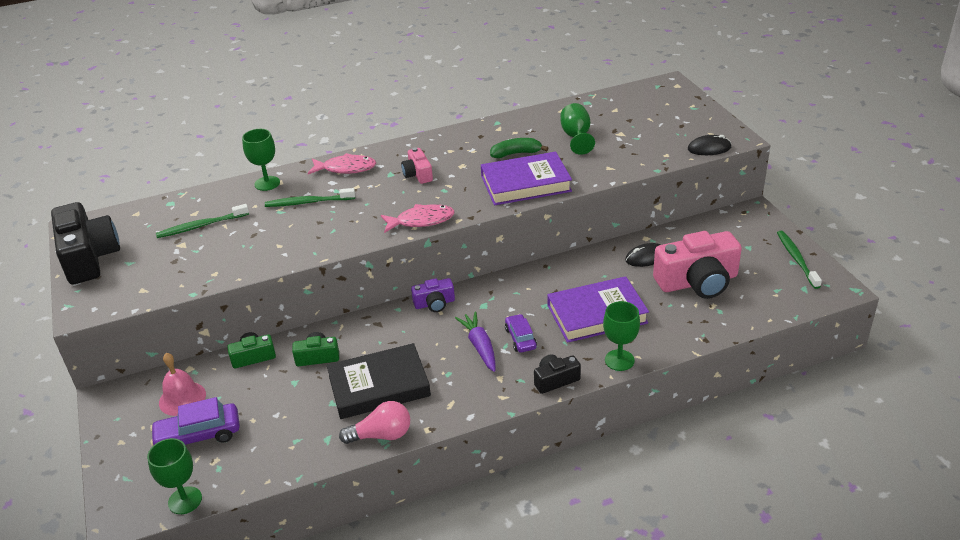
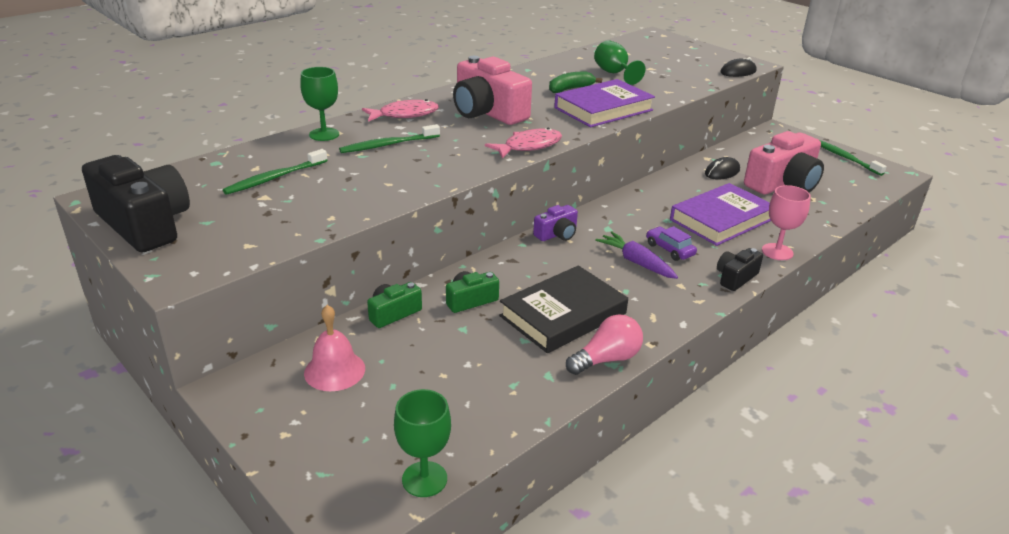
camera: 25 degrees left, 5 degrees down
purple car [150,397,240,446] -> none
pink camera [401,147,433,184] -> pink camera [453,56,532,125], size x2.00
green goblet [603,301,640,371] -> pink goblet [762,185,811,260]

